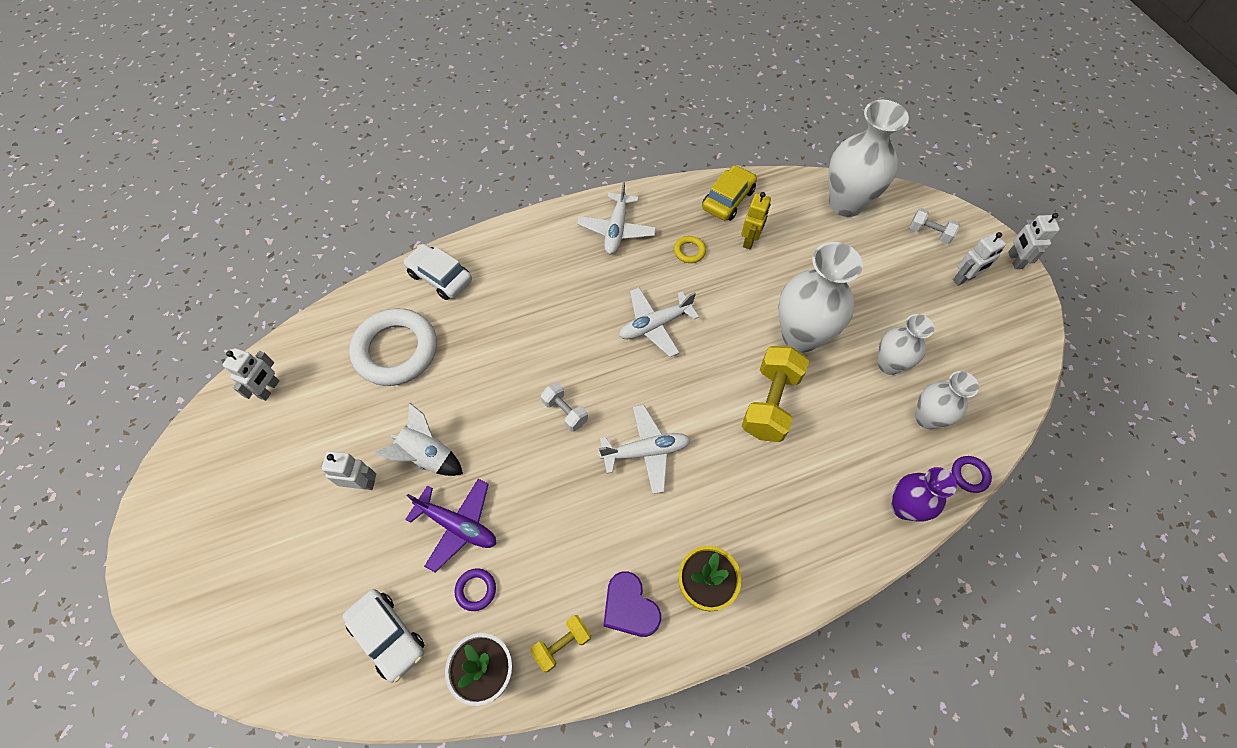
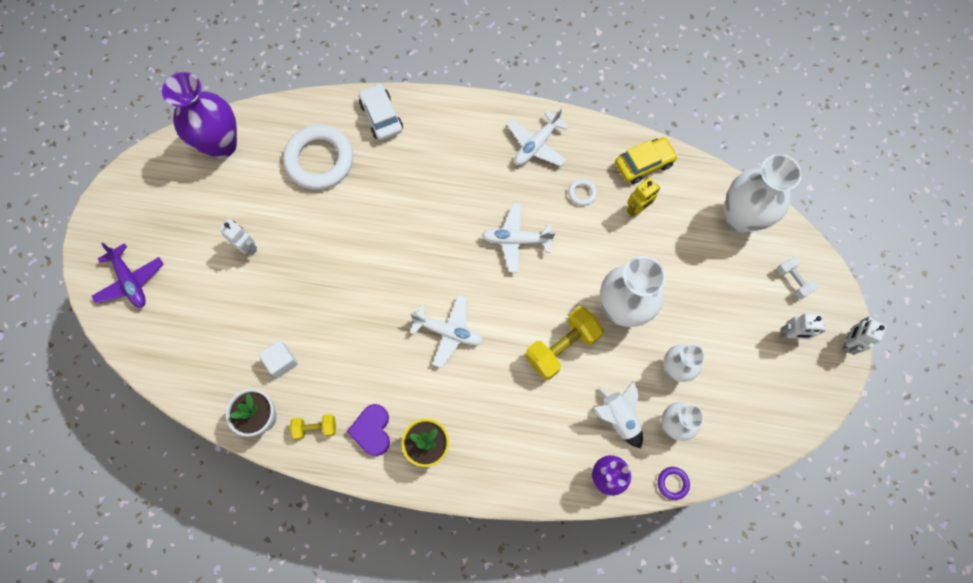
camera: 30 degrees right, 10 degrees up
white robot [223,348,279,401] -> purple vase [162,72,237,159]
white car [343,589,425,683] -> none
white rocket [374,403,463,476] -> white rocket moved to [592,380,643,448]
purple plane [405,479,496,572] -> purple plane moved to [92,243,164,308]
purple ring [455,568,496,611] -> white cube [258,340,298,378]
white dumbbell [541,383,588,432] -> none
yellow ring [674,236,706,263] -> white ring [568,179,597,206]

